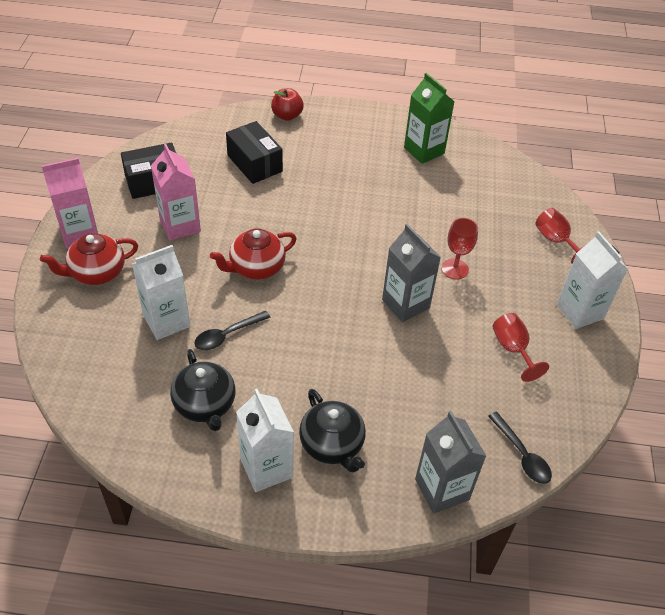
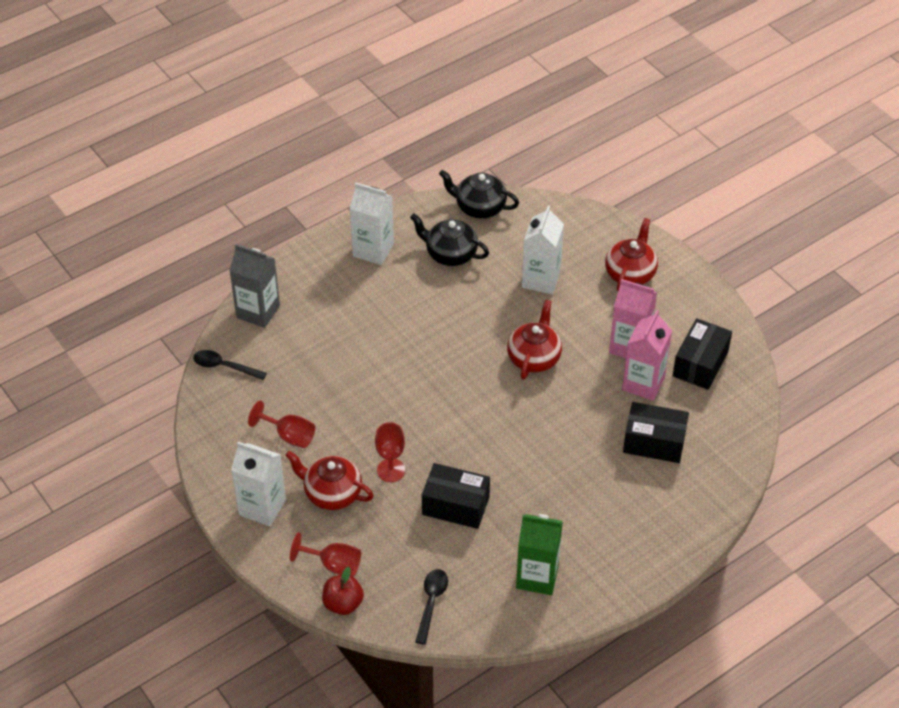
camera: 140 degrees right, 0 degrees up
pink carton [42,158,98,249] -> pink carton moved to [622,310,672,401]
black spoon [194,311,271,350] -> black spoon moved to [415,569,448,645]
red apple [271,88,304,121] -> red apple moved to [322,567,364,615]
black teapot [299,389,366,473] -> black teapot moved to [439,170,519,219]
grey carton [382,224,441,322] -> none
none -> red teapot [285,451,374,510]
none -> black box [422,463,490,529]

